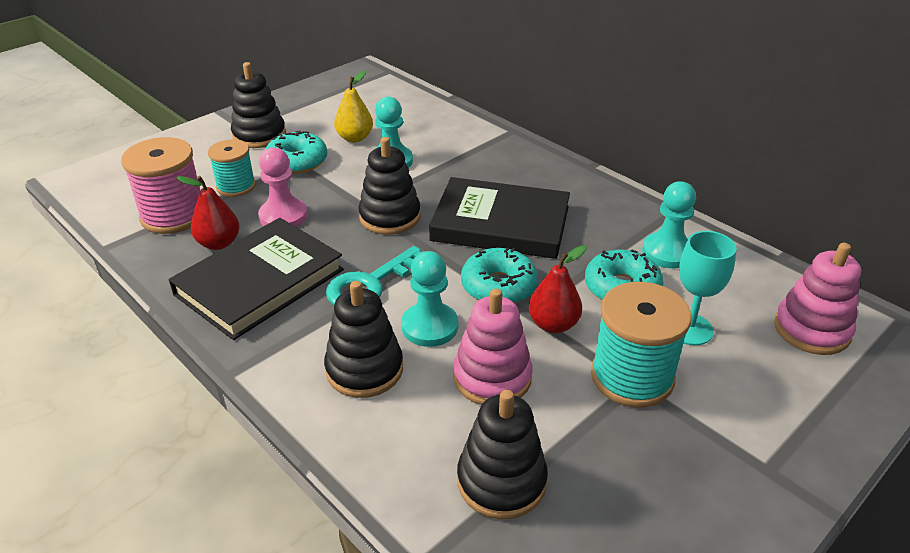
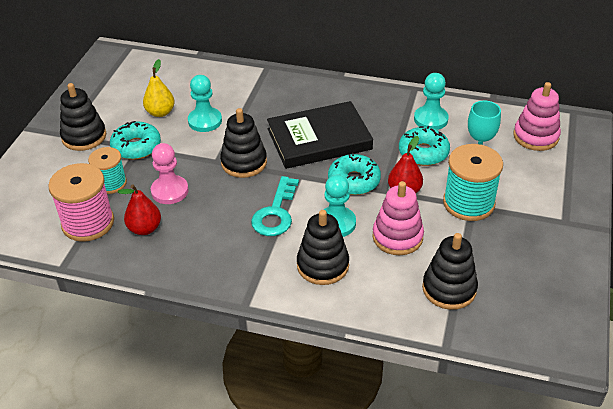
camera: 30 degrees left, 5 degrees up
black book [169,218,344,340] -> none

